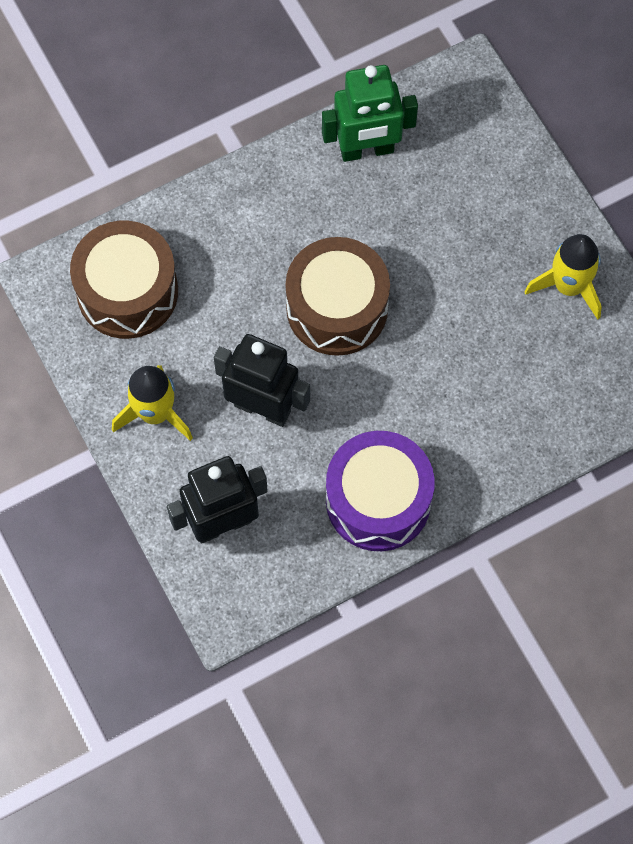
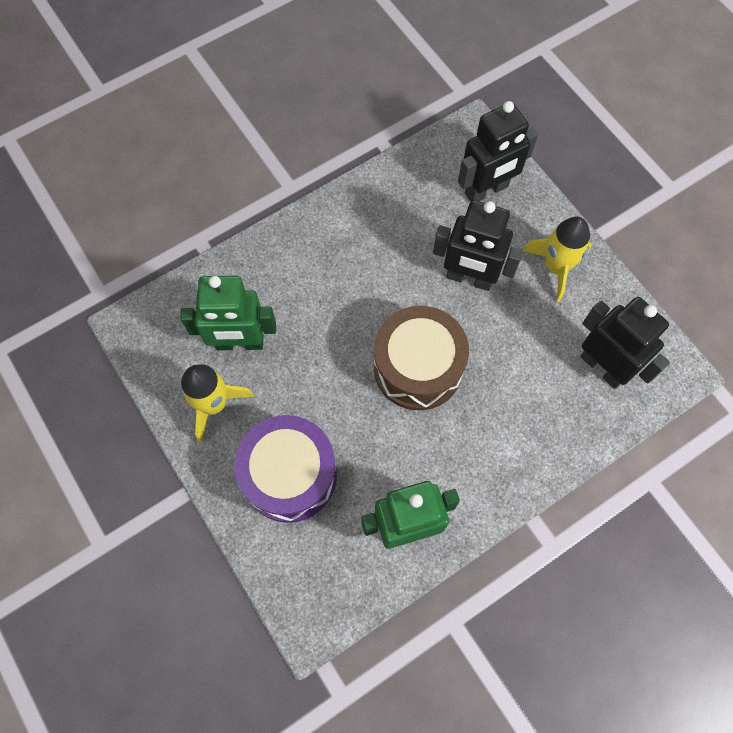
camera: 175 degrees right, 0 degrees up
brown drum [70,221,178,339] -> black robot [580,297,670,389]
purple drum [326,431,435,551] -> purple drum moved to [235,415,337,523]
none -> green robot [180,276,276,350]

